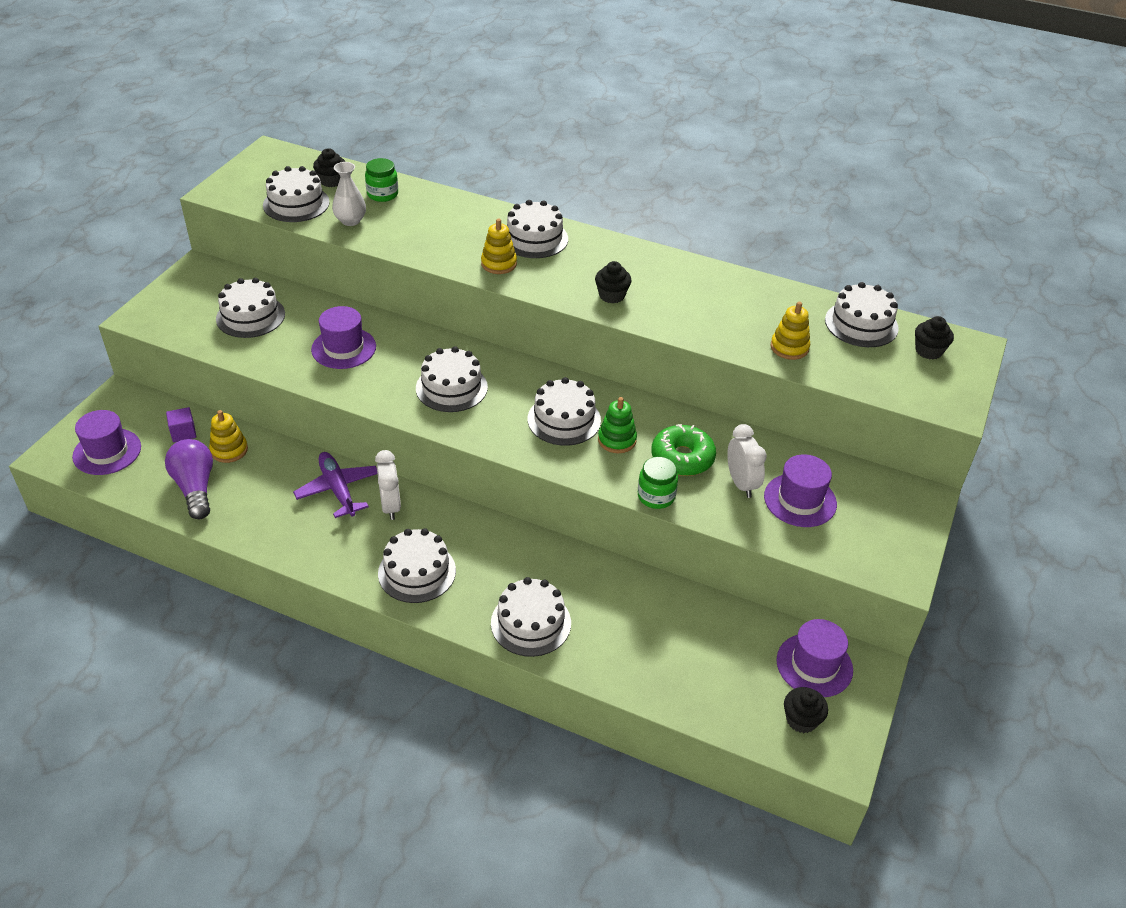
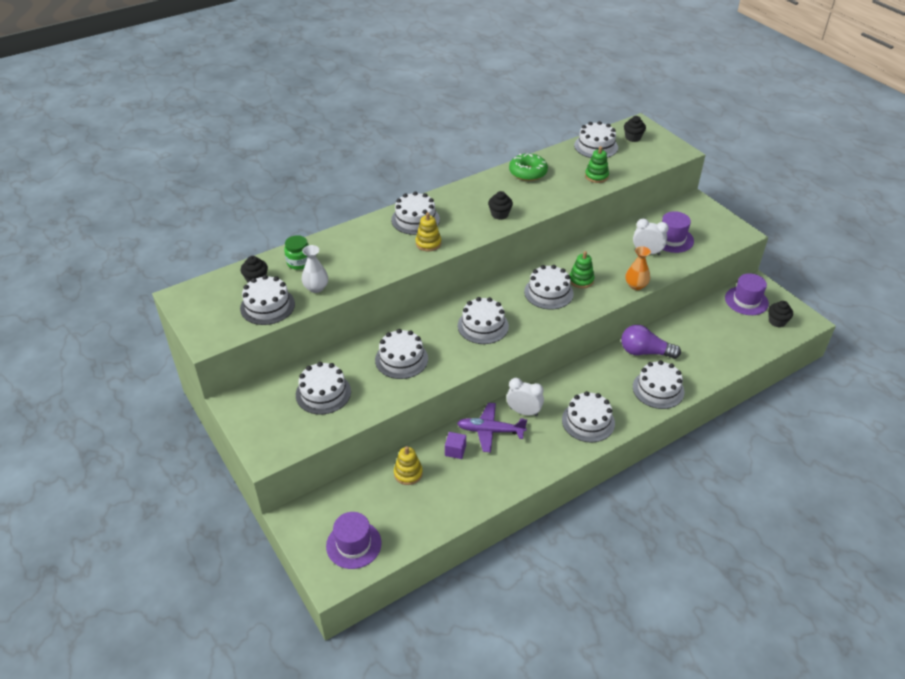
camera: 55 degrees left, 0 degrees up
purple light bulb [165,439,213,519] -> purple light bulb moved to [621,325,681,359]
purple cube [166,407,196,442] -> purple cube moved to [445,432,466,459]
purple hat [311,306,376,369] -> white cake [375,329,428,379]
green jar [638,457,678,509] -> orange vase [626,246,651,290]
green donut [651,424,716,476] -> green donut moved to [509,153,548,181]
yellow stacking toy [771,302,810,360] -> green stacking toy [585,146,609,183]

